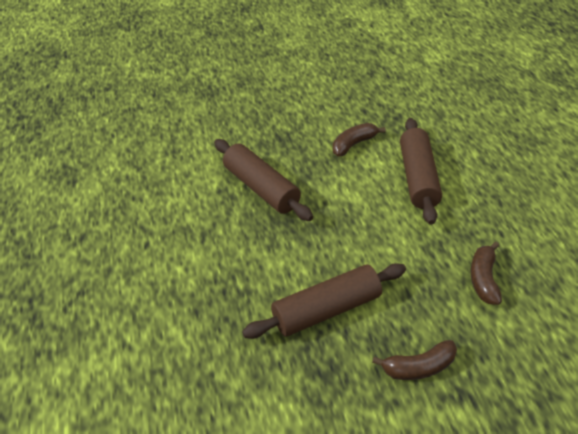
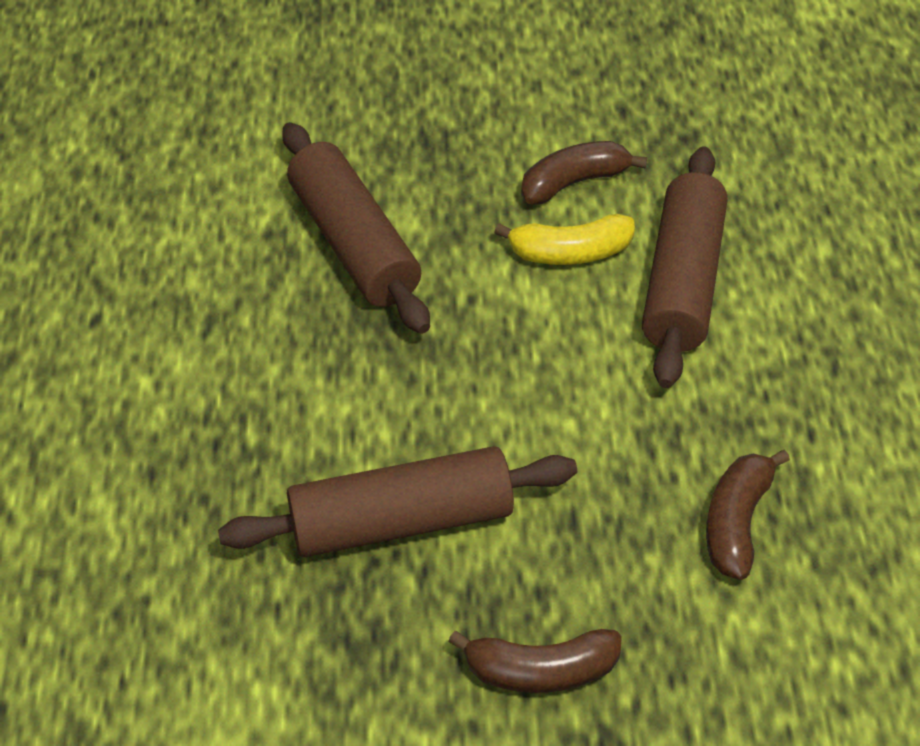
camera: 10 degrees right, 5 degrees up
none -> yellow banana [494,214,635,265]

